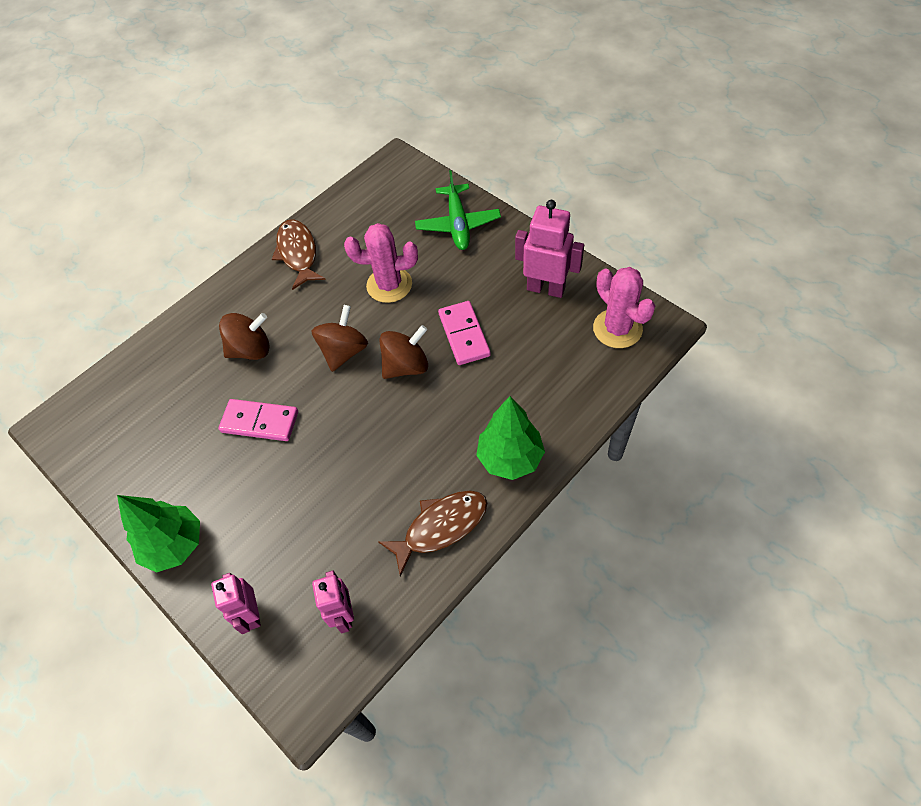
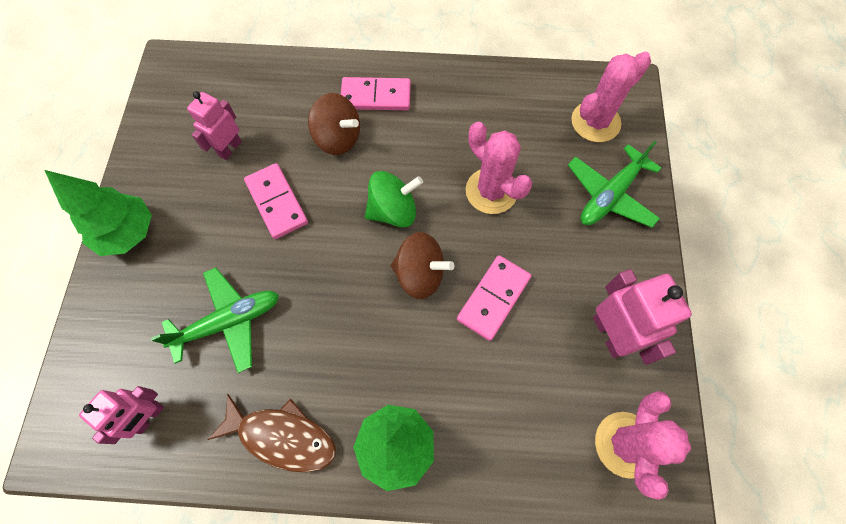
camera: 45 degrees right, 10 degrees up
pink robot [211,573,261,634] -> pink robot moved to [187,91,242,160]
brown fish [272,219,326,290] -> none
brown spinning top [312,305,368,372] -> green spinning top [365,171,423,228]
none -> green plane [151,267,279,373]
none -> pink domino [341,77,411,110]
none -> pink cactus [571,52,651,142]

